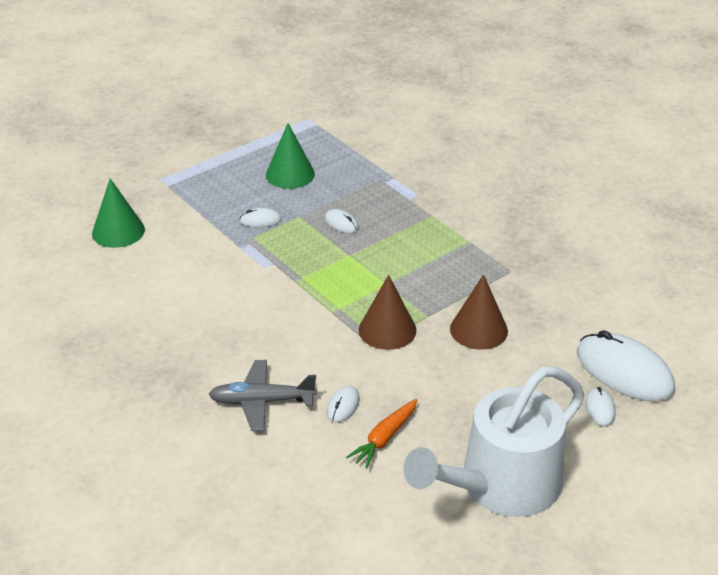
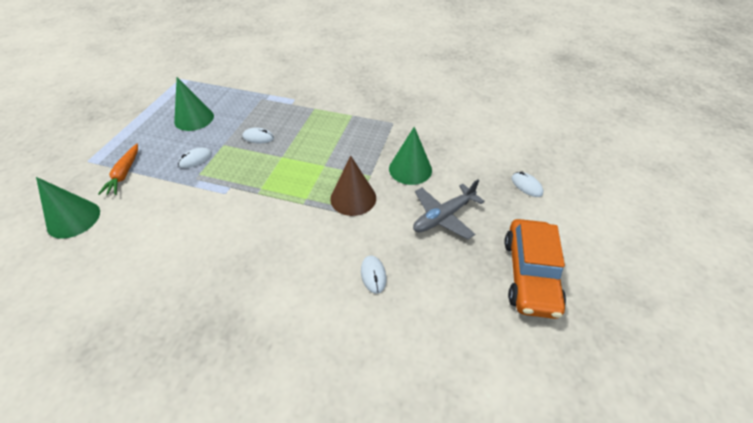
camera: 35 degrees left, 10 degrees up
grey plane [208,360,317,431] -> grey plane moved to [413,180,484,240]
orange carrot [346,399,417,468] -> orange carrot moved to [98,144,138,195]
white watering can [404,367,584,517] -> orange car [504,219,566,319]
brown cone [450,274,508,350] -> green cone [389,127,432,185]
white mouse [577,330,675,401] -> none

